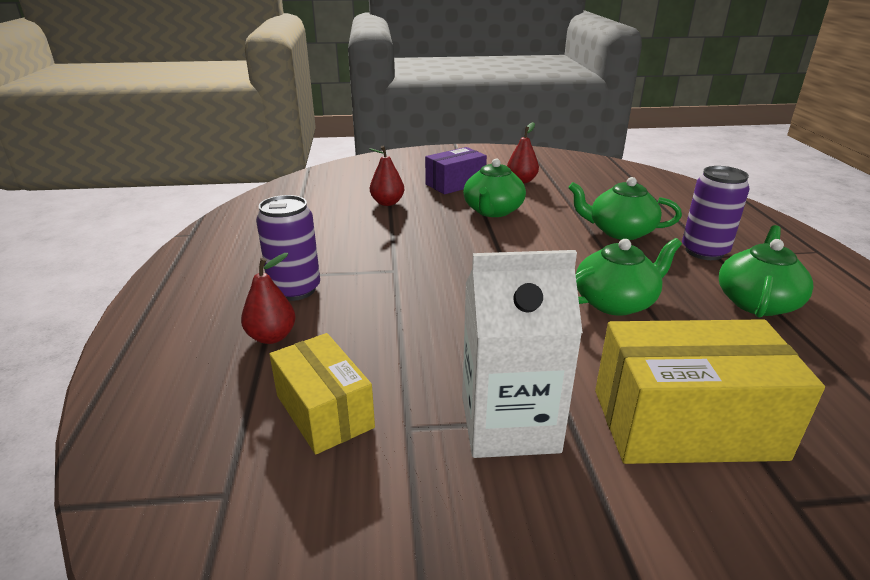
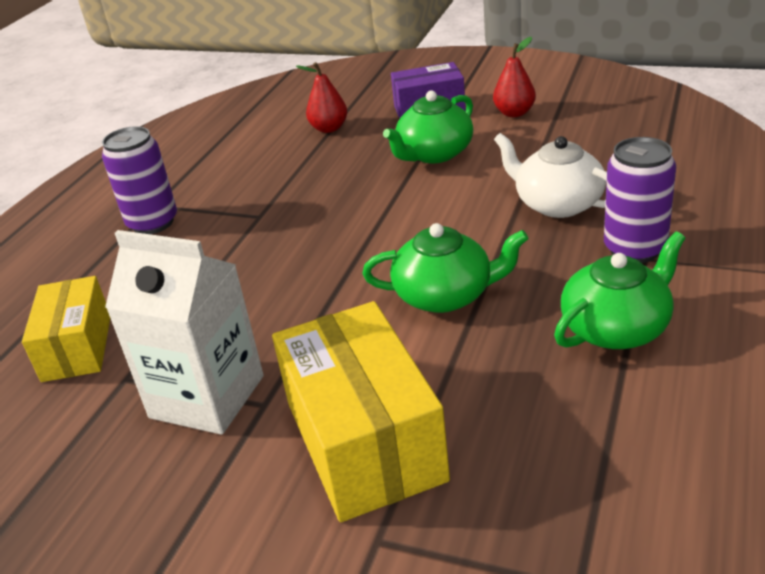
camera: 30 degrees right, 5 degrees up
red pear [241,253,296,344] -> none
green teapot [568,177,682,240] -> white teapot [494,133,607,218]
yellow box [595,319,825,464] -> yellow box turned 45 degrees clockwise [272,301,450,522]

